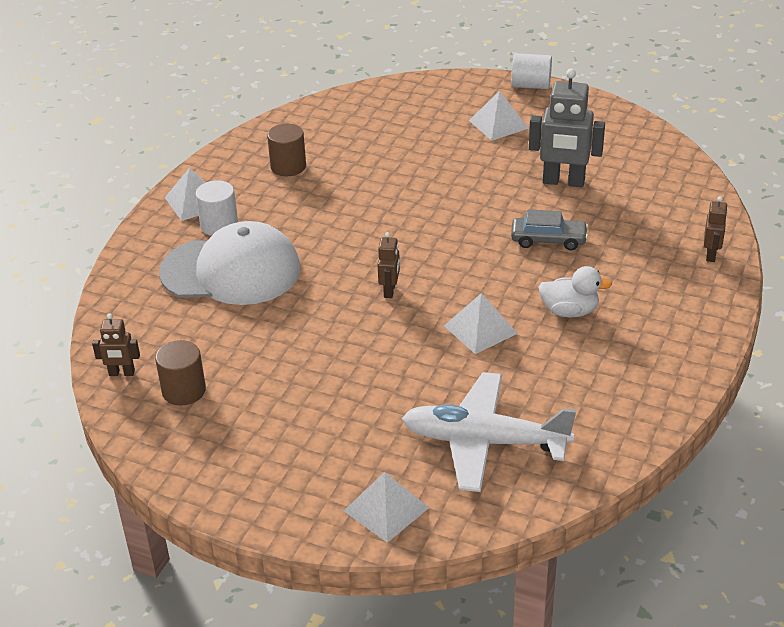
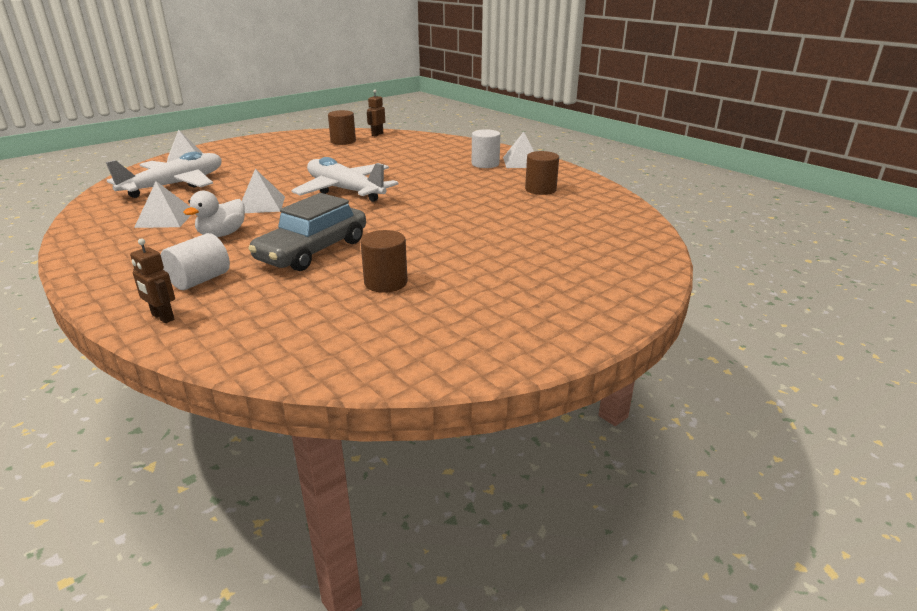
camera: 115 degrees right, 10 degrees down
white cap [159,221,300,305] -> none
brown robot [378,232,400,298] -> white plane [291,157,398,202]
white pyramid [469,91,529,141] -> white pyramid moved to [134,181,191,228]
white cylinder [511,53,552,89] -> white cylinder moved to [161,233,230,290]
grey car [511,209,588,250] -> grey car [248,193,366,271], size x1.62
grey robot [529,69,605,187] -> brown cylinder [360,230,408,293]

